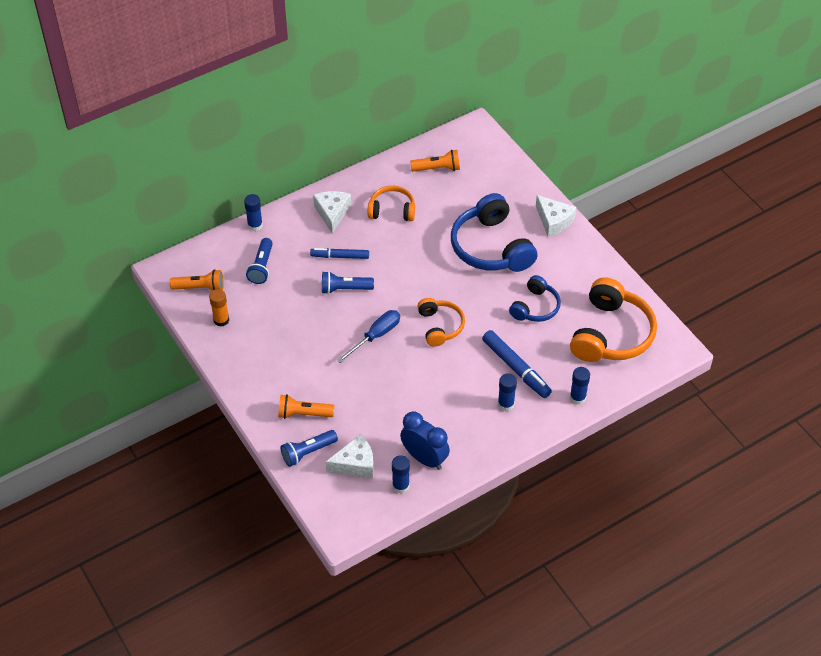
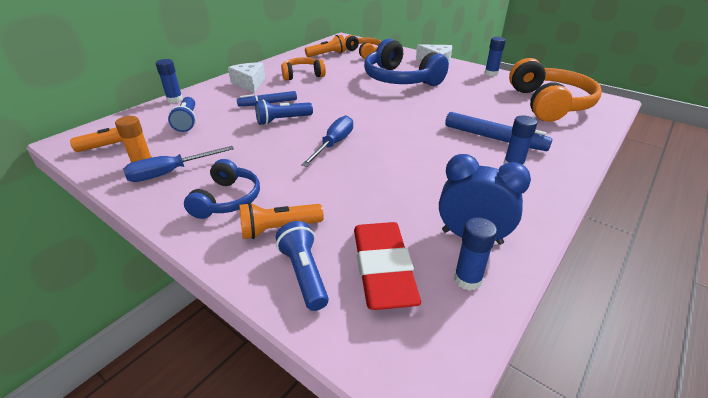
camera: 20 degrees left, 15 degrees down
blue flashlight [281,430,338,467] -> blue flashlight turned 120 degrees clockwise [276,221,329,311]
white cheese [326,434,374,479] -> red eraser [354,222,421,310]
orange headphones [417,298,465,347] -> orange headphones moved to [345,35,381,59]
blue headphones [509,275,561,322] -> blue headphones moved to [184,159,260,219]
blue glue stick [570,367,590,405] -> blue glue stick moved to [485,37,506,76]
none -> blue screwdriver [123,146,234,182]

